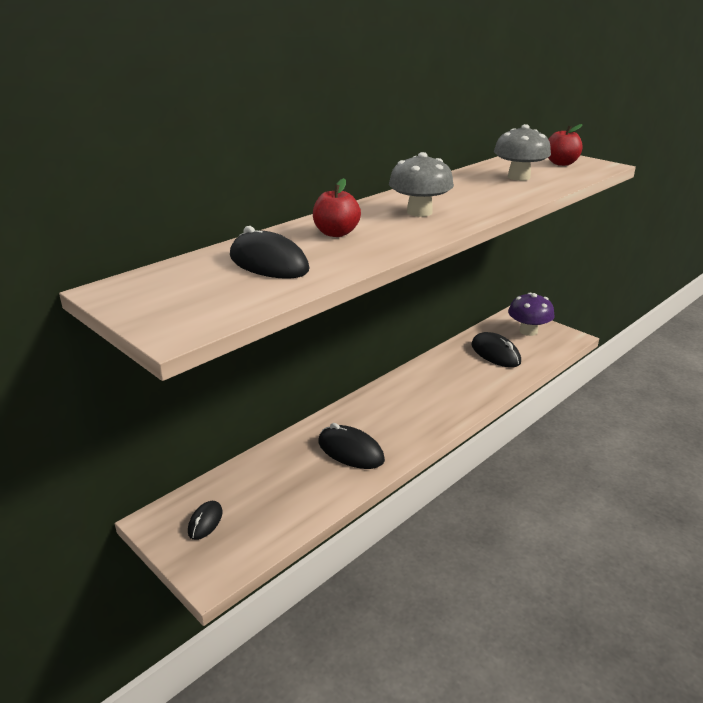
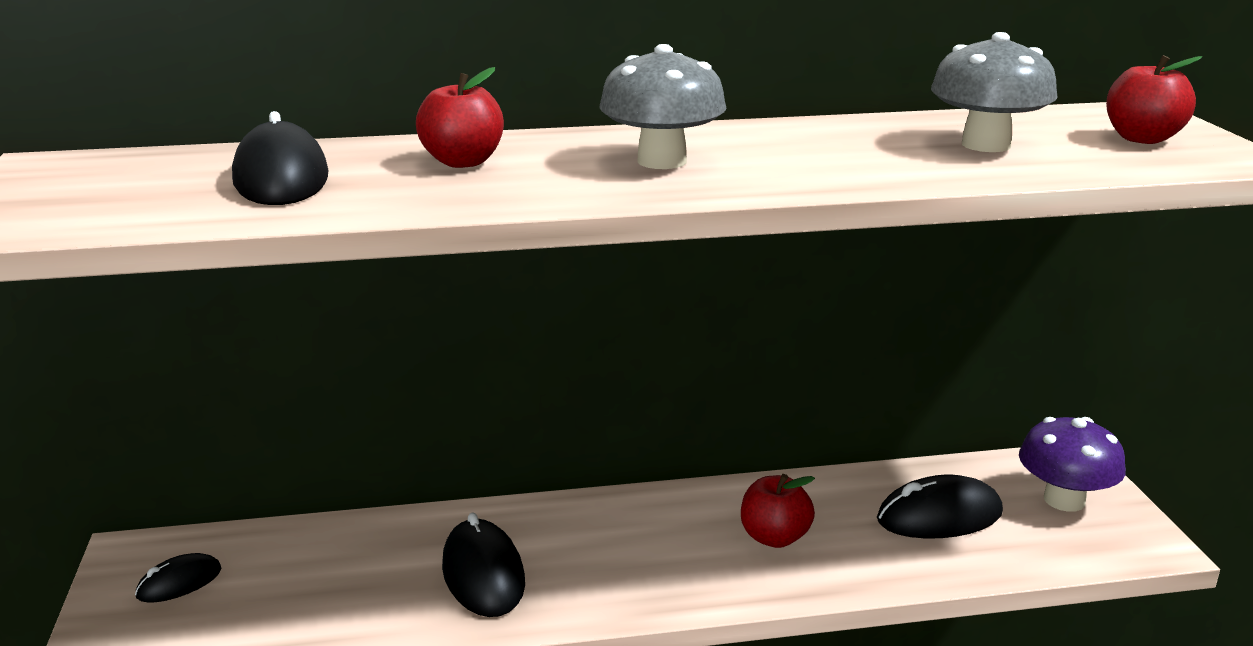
camera: 35 degrees right, 5 degrees down
black mouse [471,332,521,368] -> black mouse turned 75 degrees clockwise [877,475,1003,538]
none -> red apple [741,474,815,548]

